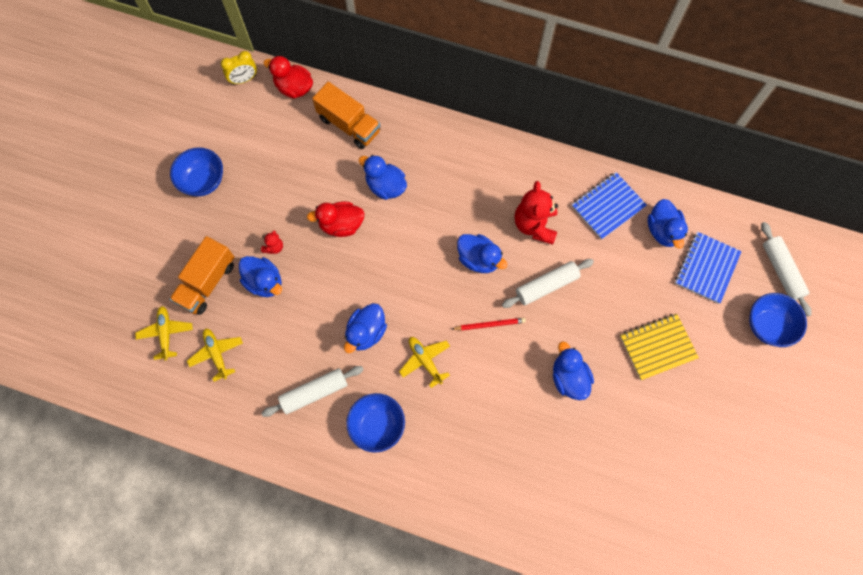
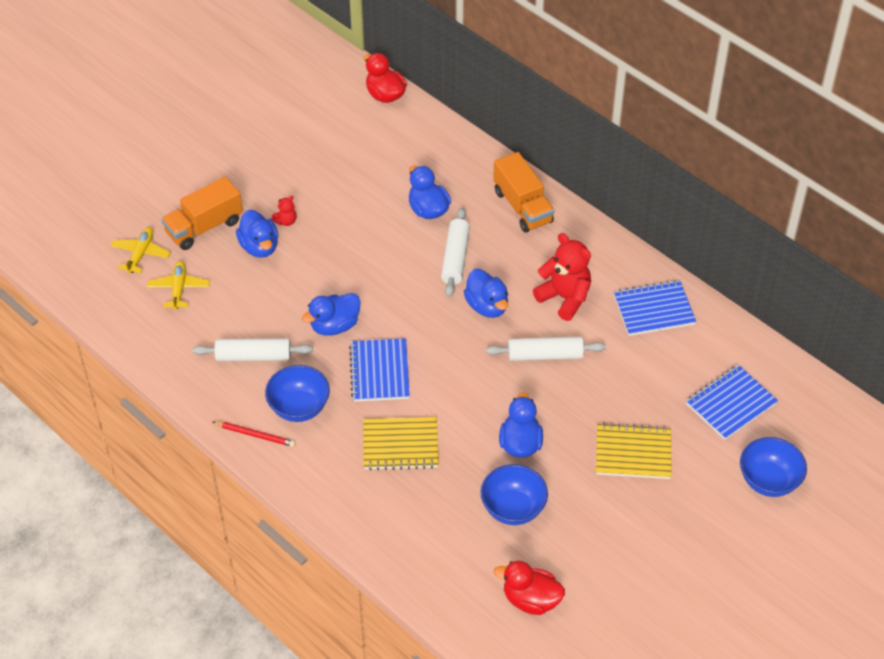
camera: 25 degrees right, 20 degrees down
blue bowl [170,147,223,197] -> blue bowl moved to [481,464,548,525]
yellow clock [221,51,257,85] -> none
red duck [307,201,365,237] -> red duck moved to [494,561,565,615]
orange truck [312,82,380,149] -> orange truck moved to [493,152,554,233]
yellow plane [399,337,450,388] -> blue notebook [349,338,410,402]
red pencil [452,318,526,331] -> red pencil moved to [213,421,295,447]
red teddy bear [515,181,558,245] -> red teddy bear turned 105 degrees clockwise [533,233,591,321]
blue duck [648,199,688,249] -> none
white rolling pin [761,222,812,317] -> white rolling pin moved to [441,208,470,297]
none -> yellow notebook [363,417,439,471]

